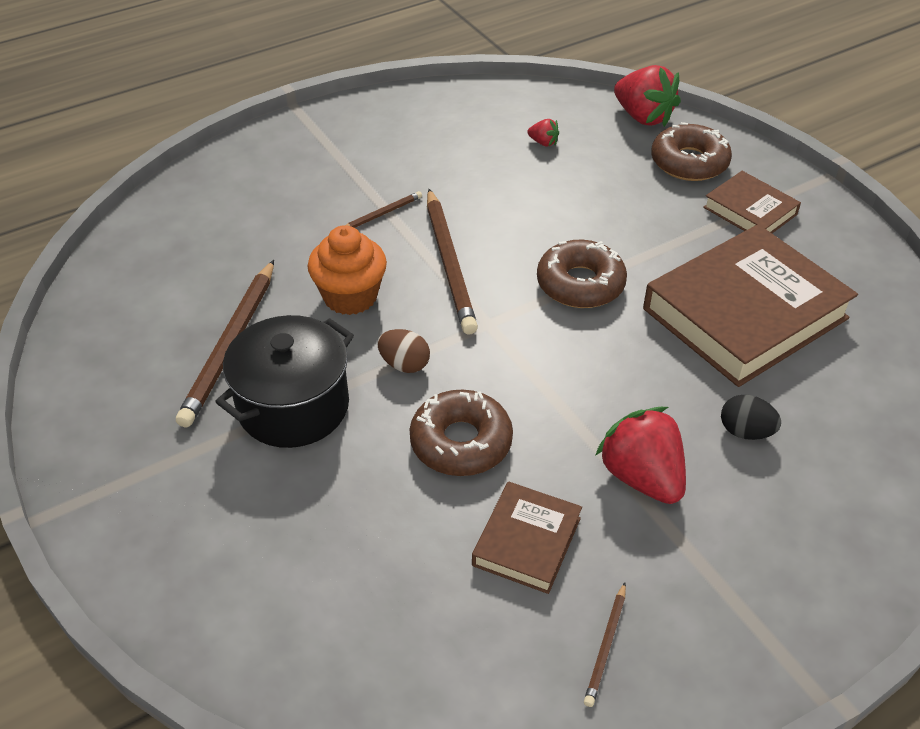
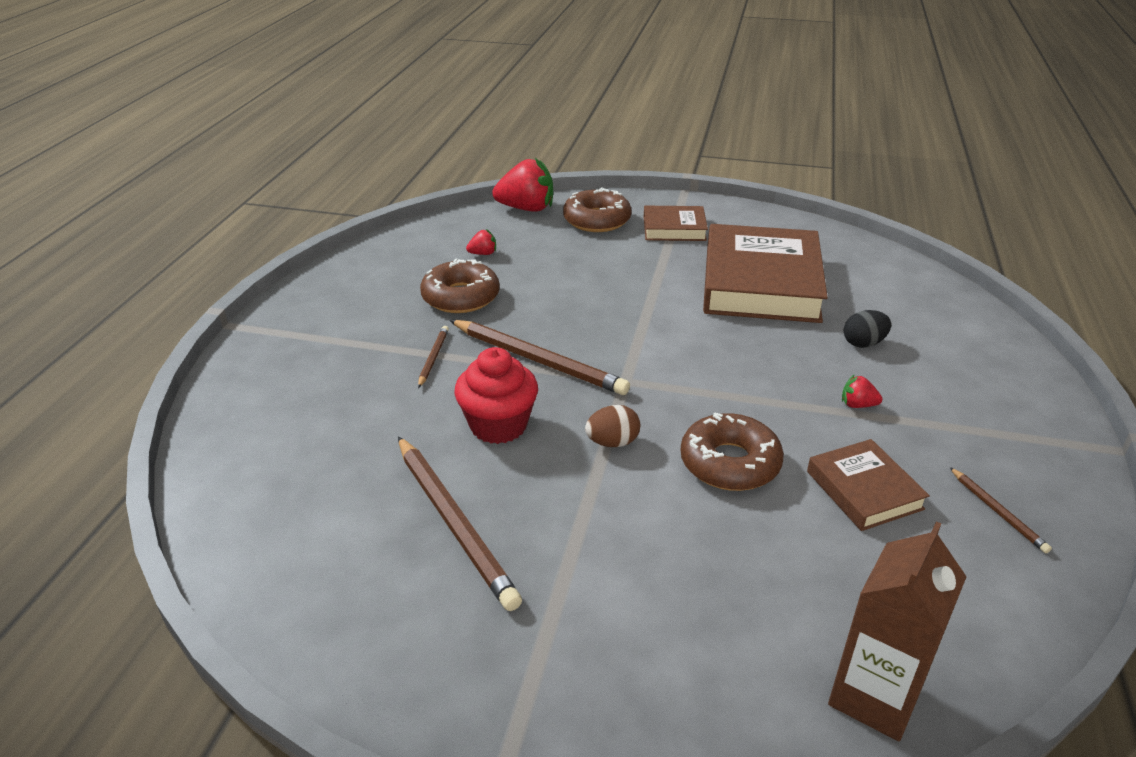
camera: 45 degrees left, 10 degrees down
black pot [215,315,354,448] -> none
orange cupcake [308,225,387,315] -> red cupcake [454,347,538,444]
brown donut [537,240,627,308] -> brown donut moved to [420,258,500,313]
red strawberry [595,407,686,504] -> red strawberry [842,375,882,408], size x0.46
none -> brown carton [828,521,967,741]

